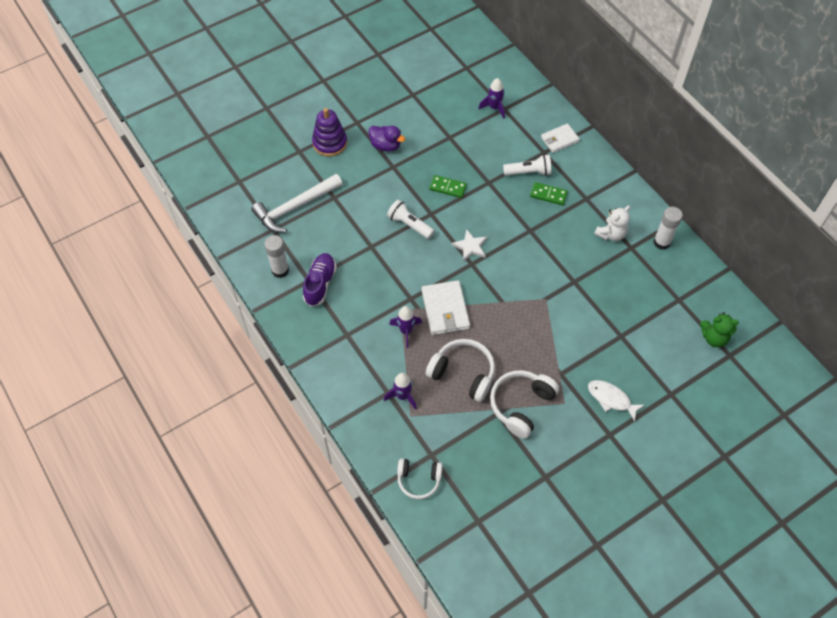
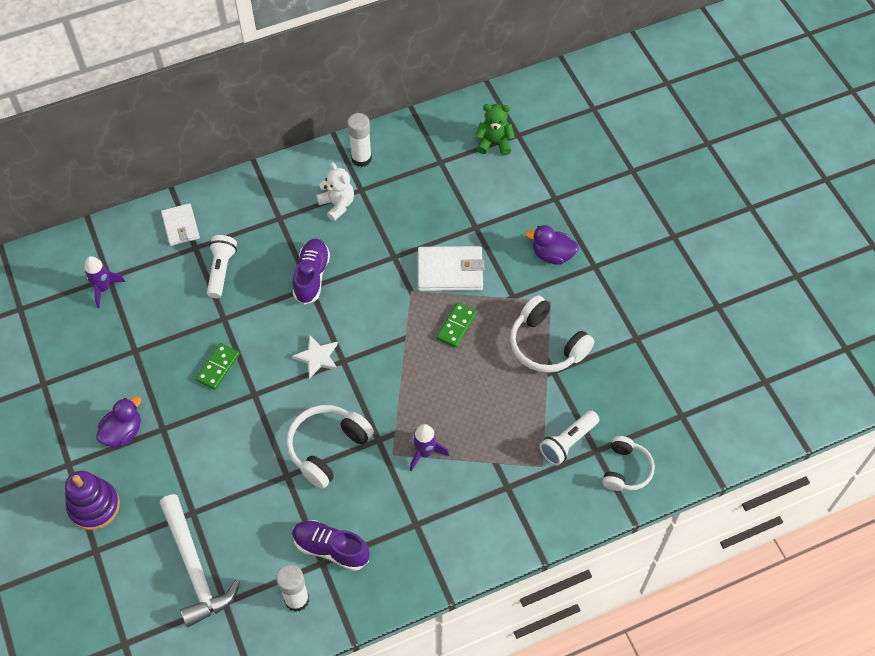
camera: 80 degrees left, 0 degrees up
purple rocket [384,373,417,410] -> none
white flashlight [387,200,434,239] -> white flashlight moved to [539,410,600,465]
white wallet [422,280,470,335] -> white wallet moved to [418,246,484,291]
white headphones [426,339,495,402] -> white headphones moved to [286,405,374,489]
green domino [530,182,568,205] -> green domino moved to [436,302,477,348]
white fish [588,380,645,422] -> purple duck [526,225,579,265]
green teddy bear [700,312,739,347] -> green teddy bear turned 105 degrees counterclockwise [475,104,515,155]
none -> purple shoe [293,238,330,305]

